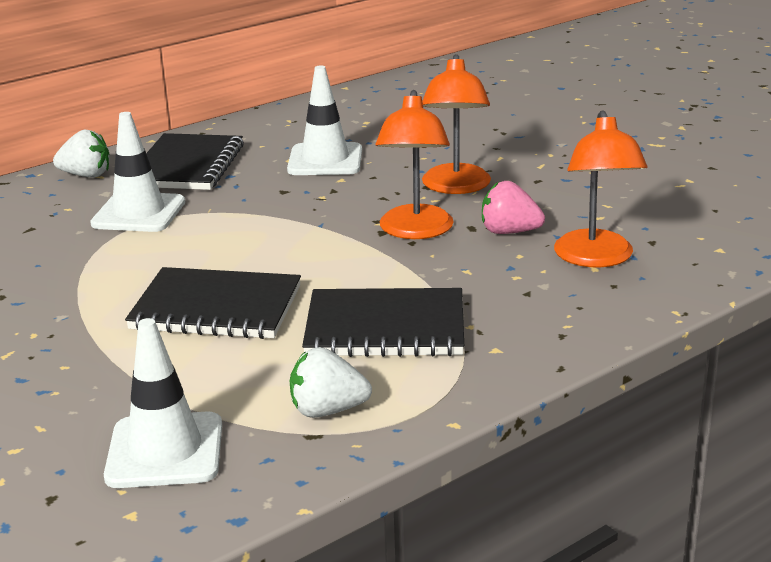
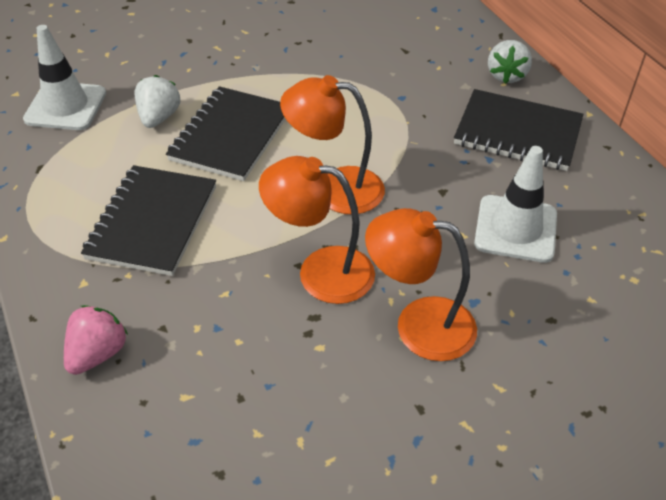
camera: 100 degrees right, 20 degrees up
white traffic cone [90,112,185,232] -> none
white strawberry [290,347,372,418] -> white strawberry moved to [134,75,181,128]
pink strawberry [482,181,545,234] -> pink strawberry moved to [64,305,128,375]
orange lamp [554,110,647,268] -> orange lamp moved to [280,75,385,214]

